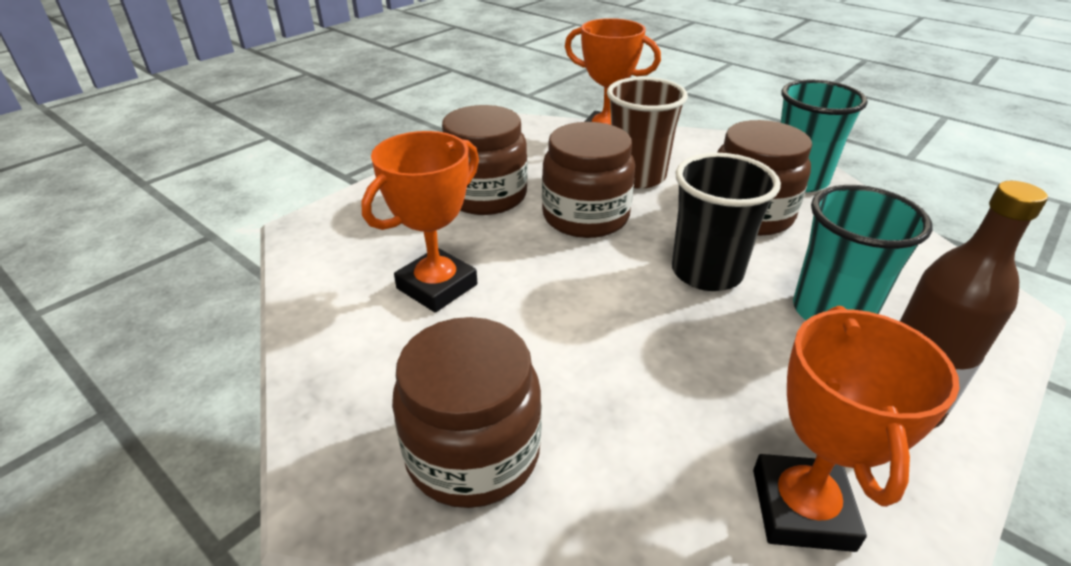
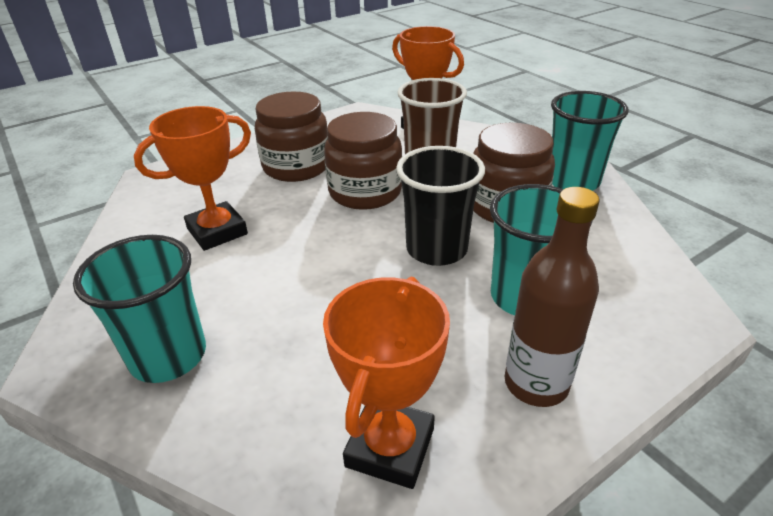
camera: 15 degrees right, 0 degrees up
brown jar [392,317,542,508] -> turquoise cup [73,235,206,383]

